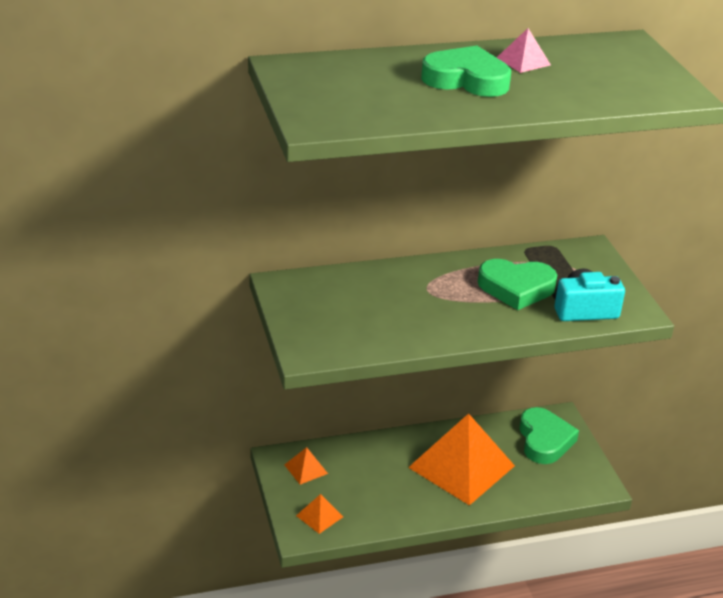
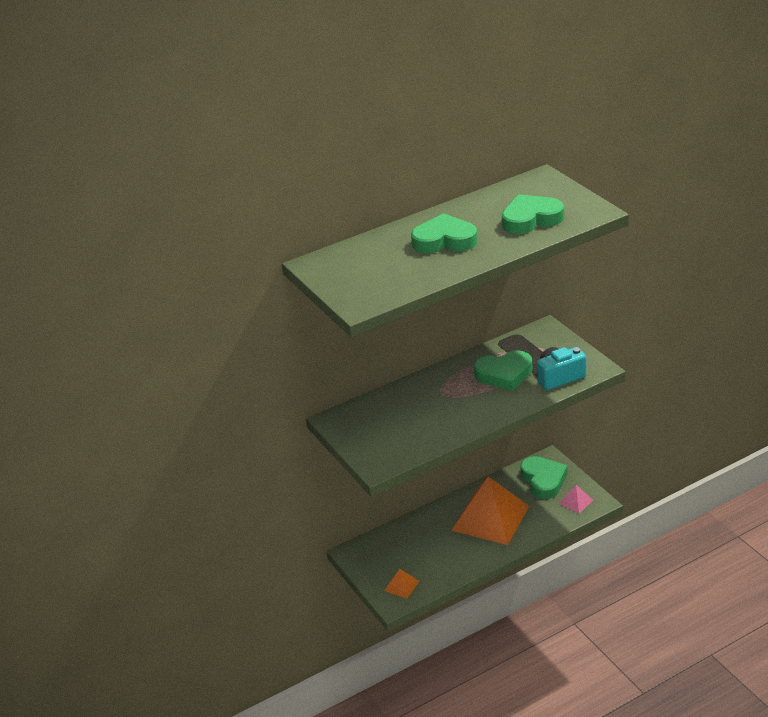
camera: 10 degrees left, 0 degrees up
orange pyramid [284,447,328,484] -> none
pink pyramid [497,28,551,73] -> pink pyramid moved to [559,485,593,514]
none -> green heart [502,194,564,234]

